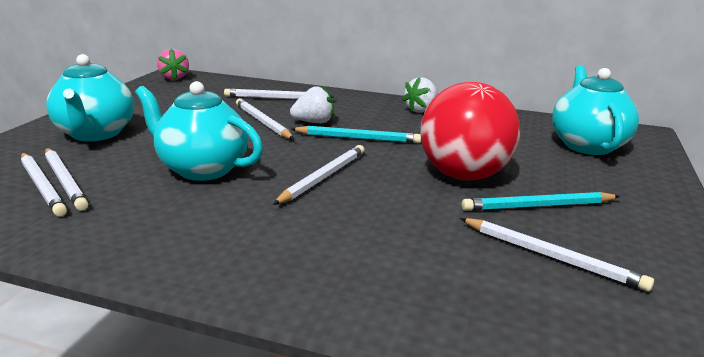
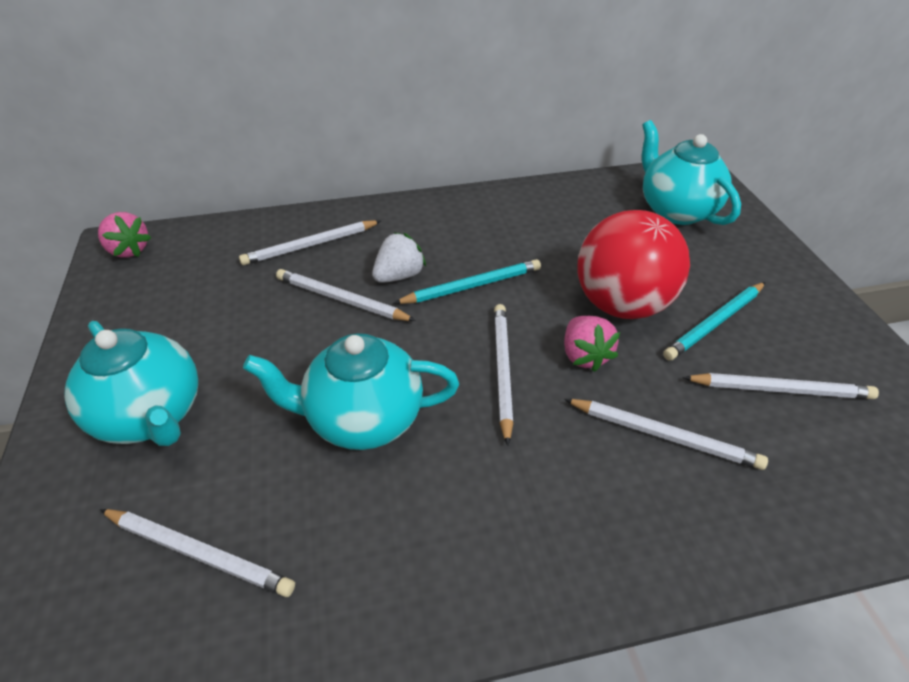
camera: 30 degrees left, 20 degrees up
white pencil [45,148,89,211] -> white pencil moved to [564,399,768,470]
white strawberry [402,77,439,113] -> none
none -> pink strawberry [564,316,620,372]

